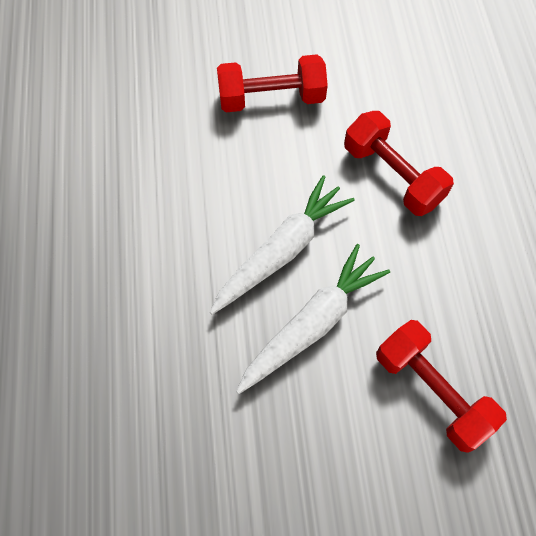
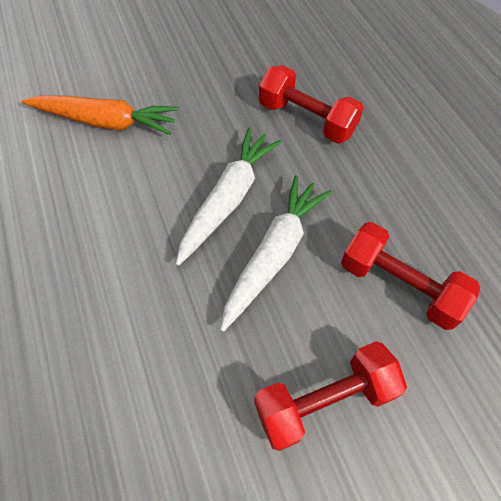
camera: 15 degrees left, 5 degrees down
red dumbbell [217,54,328,112] -> red dumbbell moved to [254,341,407,451]
none -> orange carrot [21,95,179,135]

